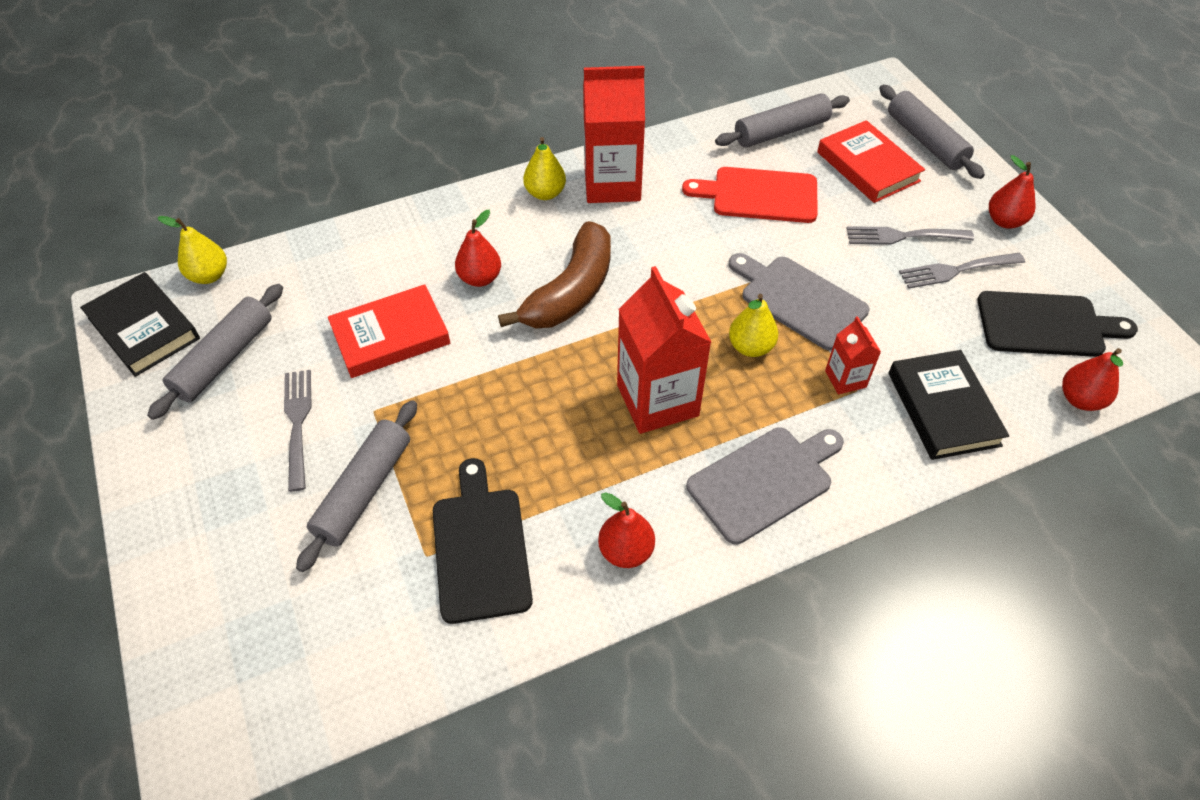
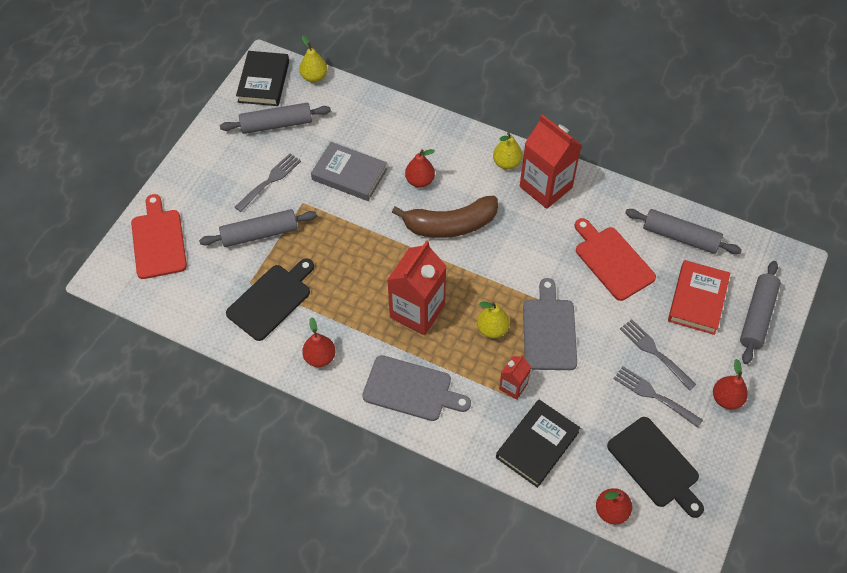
camera: 50 degrees right, 5 degrees up
red book [328,284,450,378] -> grey book [311,142,387,201]
none -> red cutting board [131,194,187,279]

